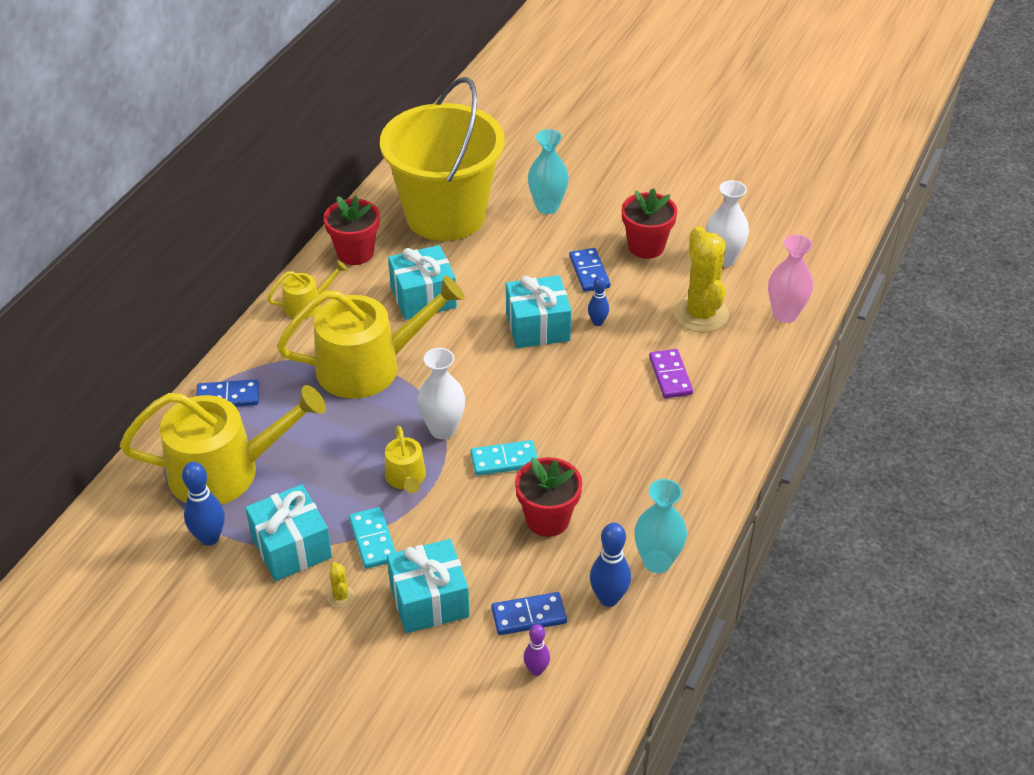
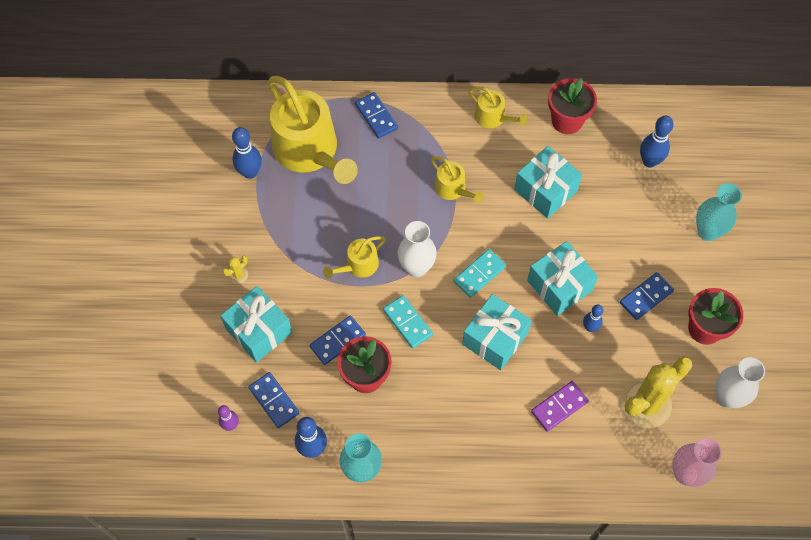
camera: 65 degrees right, 20 degrees up
turquoise gift [245,484,332,581] -> turquoise gift moved to [462,294,532,370]
yellow watering can [277,276,465,399] -> yellow watering can [431,157,484,203], size x0.47
turquoise domino [349,507,396,569] -> turquoise domino moved to [453,249,506,298]
yellow bucket [380,77,505,241] -> blue bowling pin [640,116,674,168]
none -> blue domino [309,315,366,365]

